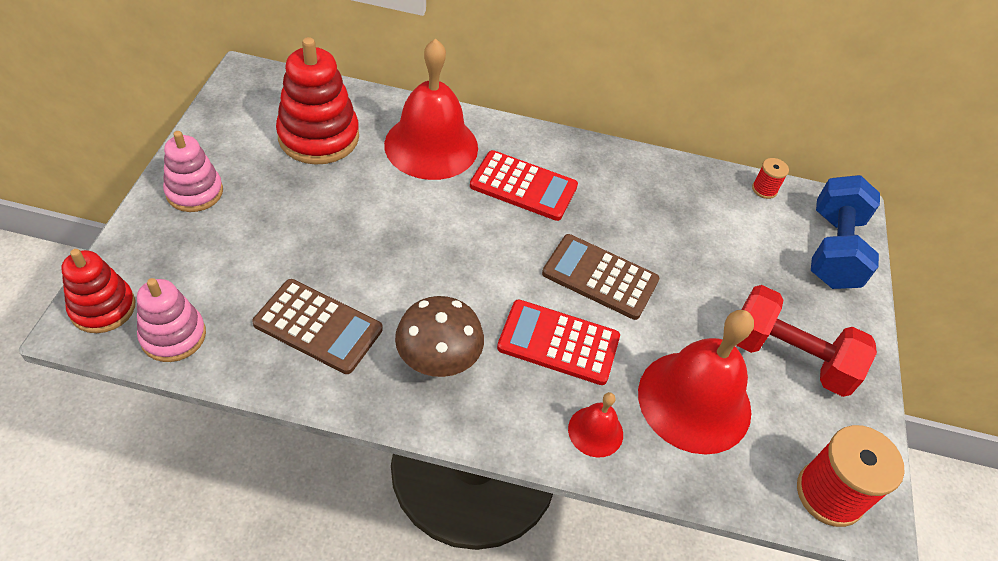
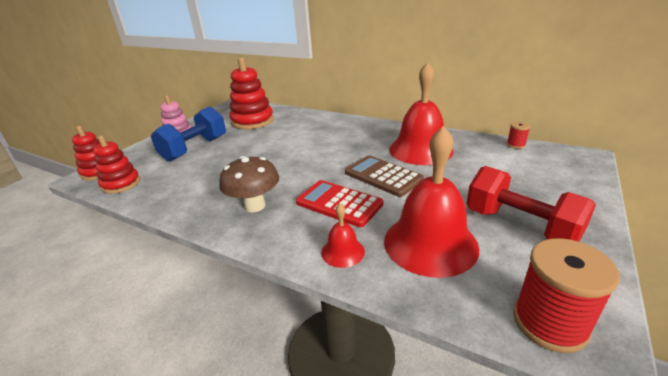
camera: 25 degrees right, 20 degrees down
pink stacking toy [137,278,206,362] -> red stacking toy [93,135,140,194]
brown calculator [252,279,383,374] -> none
red bell [384,39,478,180] -> red bell moved to [389,62,454,165]
red calculator [470,150,578,221] -> none
blue dumbbell [811,175,880,289] -> blue dumbbell moved to [151,107,226,162]

